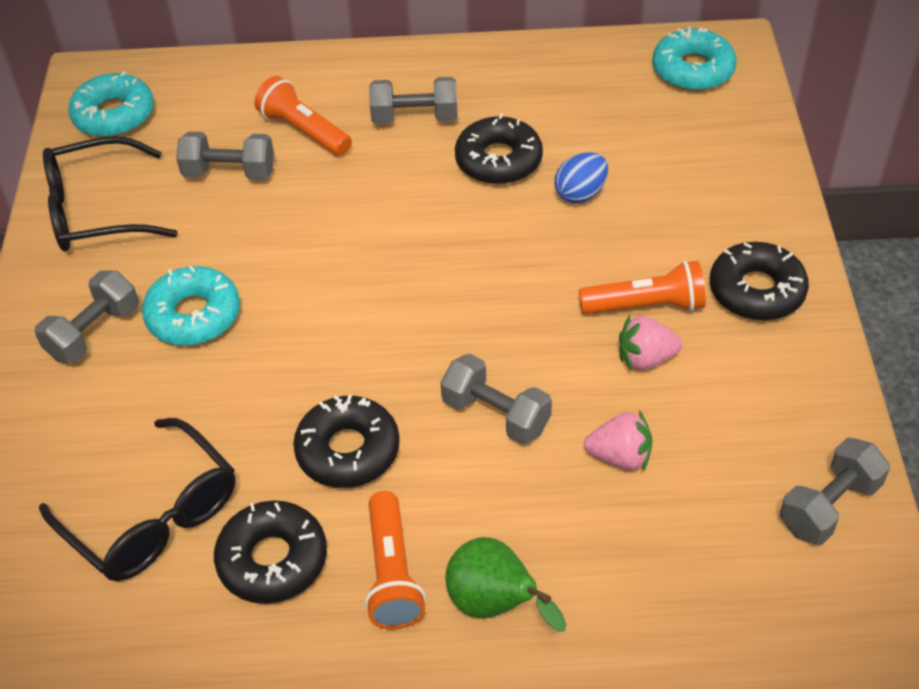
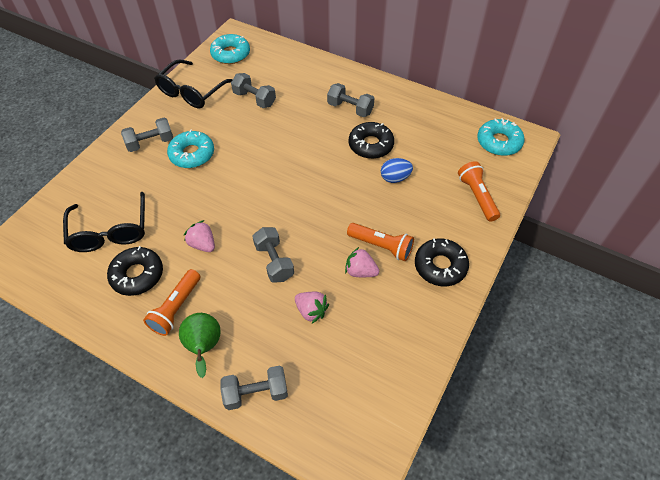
camera: 30 degrees right, 5 degrees up
black glasses [43,136,178,251] -> black glasses turned 75 degrees counterclockwise [154,59,233,108]
orange flashlight [254,76,352,156] -> orange flashlight moved to [458,161,500,222]
black donut [293,395,400,488] -> pink strawberry [184,220,215,252]
grey dumbbell [780,438,890,545] -> grey dumbbell moved to [220,366,288,410]

